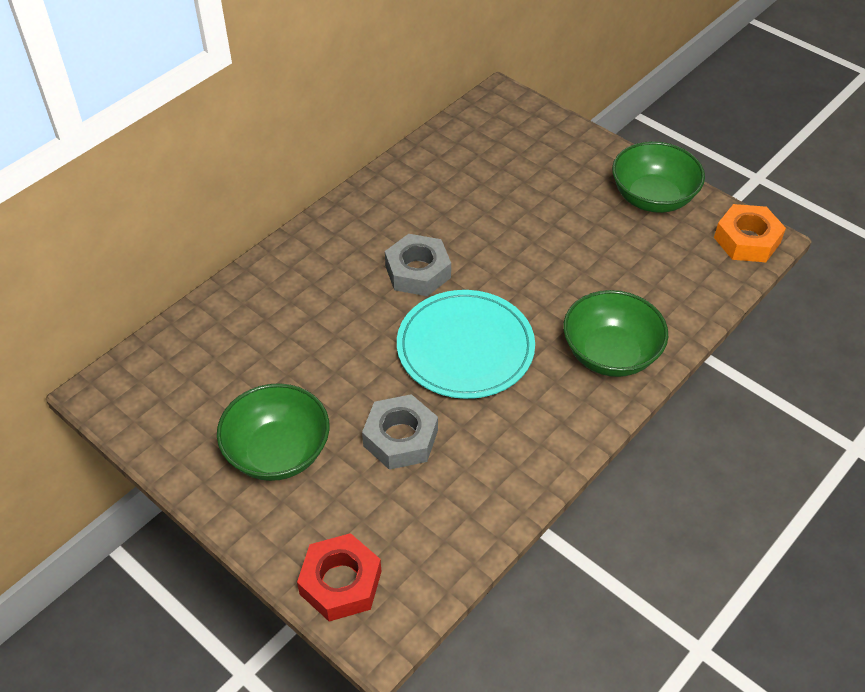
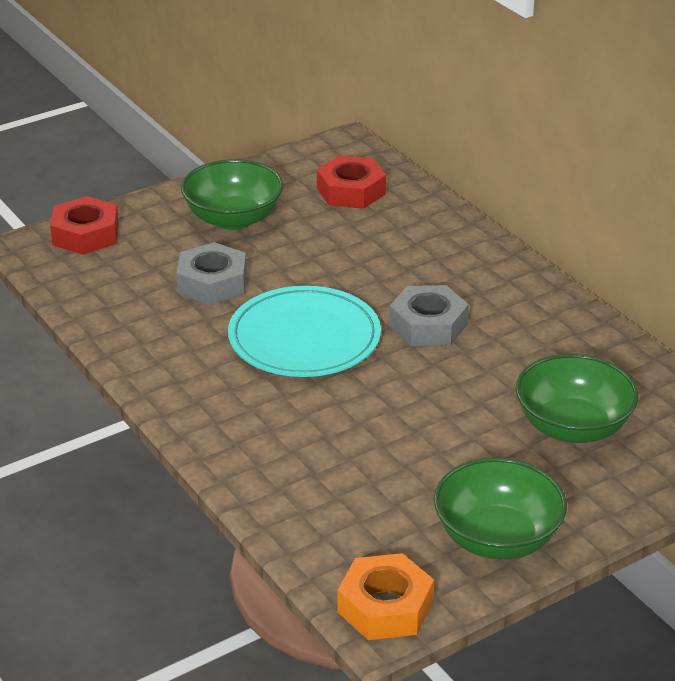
camera: 105 degrees right, 15 degrees down
green bowl [563,290,668,377] -> green bowl moved to [516,354,638,443]
none -> red nut [317,156,386,209]

